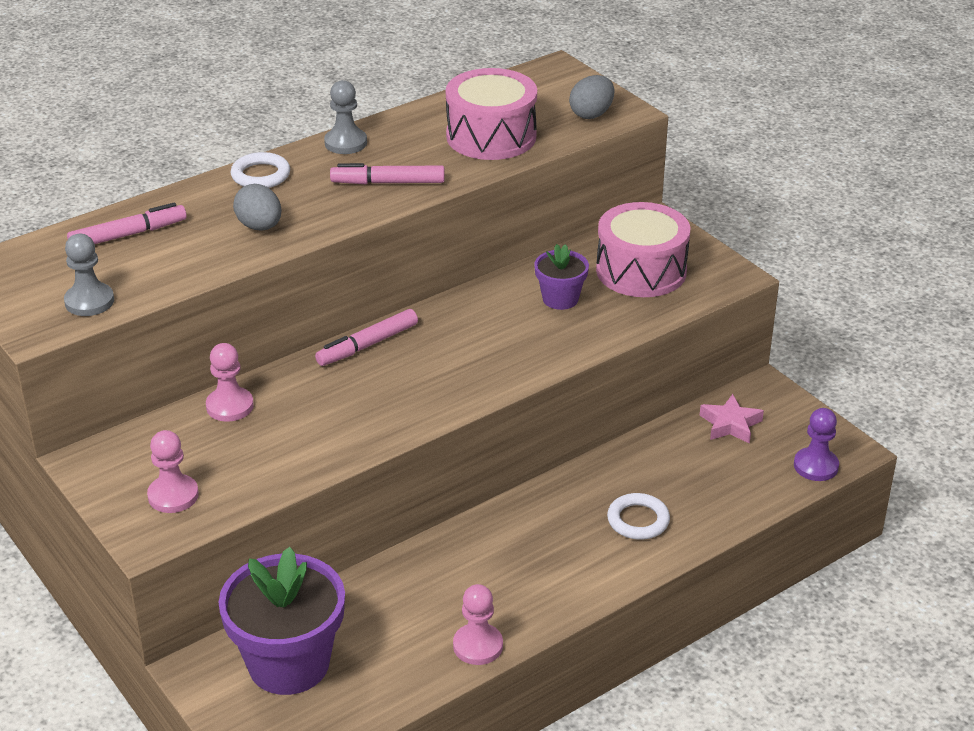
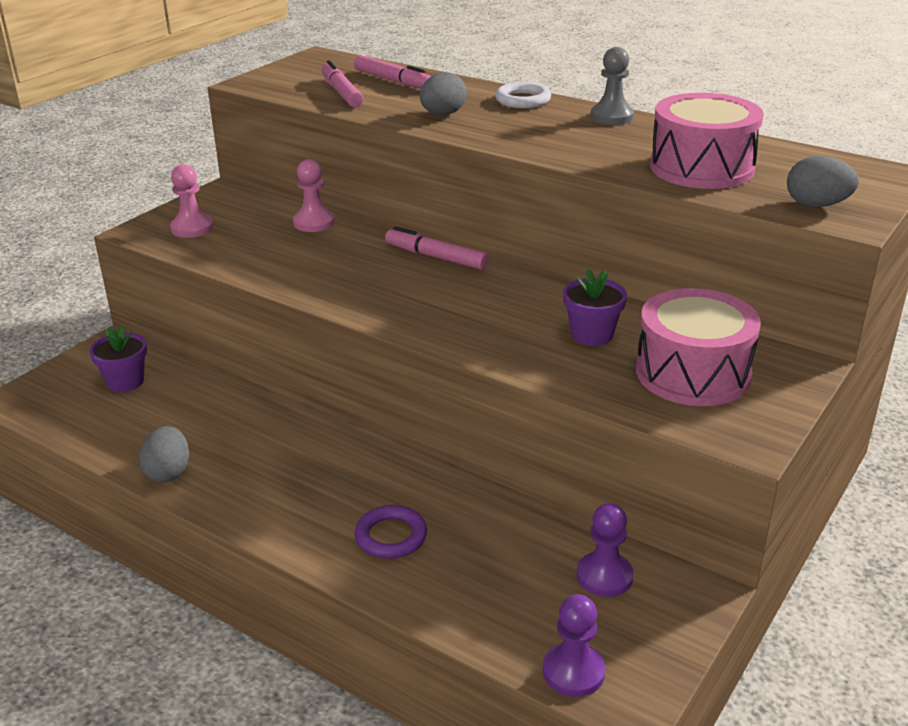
camera: 70 degrees right, 5 degrees down
grey pawn [64,234,114,316] -> none
purple flower pot [218,547,345,695] -> purple flower pot [89,325,147,392], size x0.52
pink marker [330,163,445,184] -> pink marker moved to [321,60,363,107]
pink pawn [453,584,503,665] -> grey egg [139,426,189,482]
white ring [607,493,670,540] -> purple ring [355,505,427,559]
pink star [699,394,764,444] -> purple pawn [577,503,634,597]

